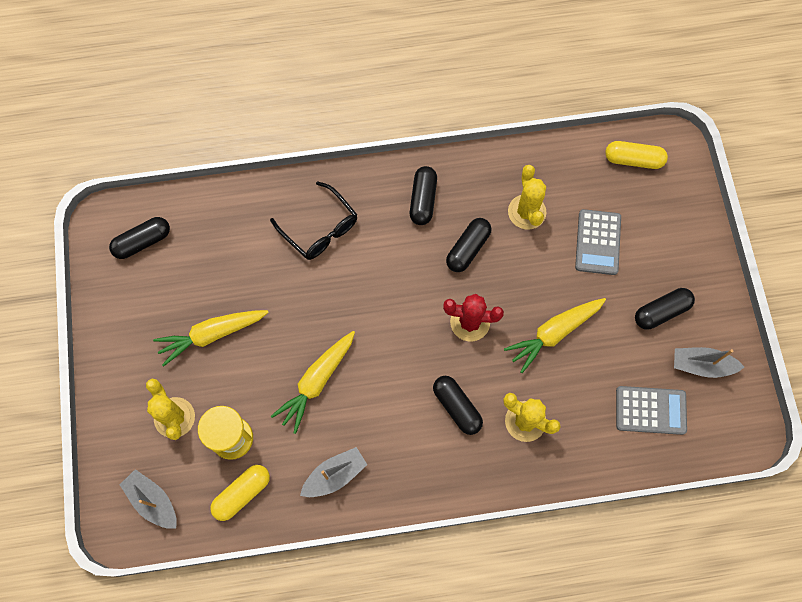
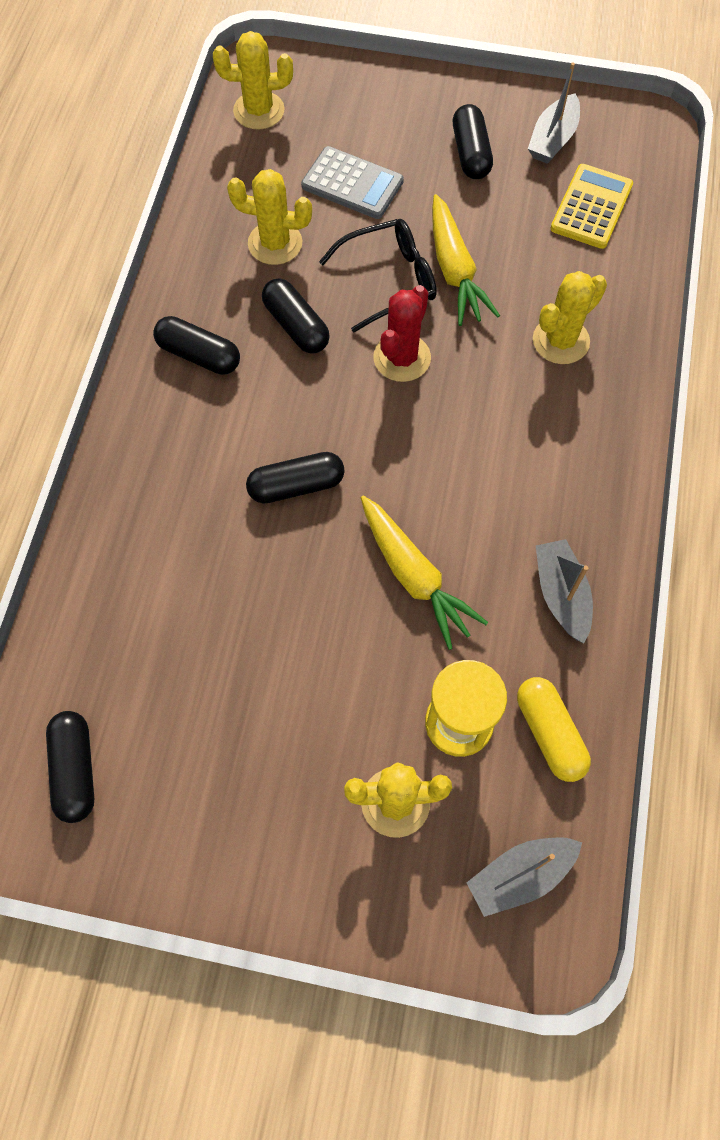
camera: 70 degrees left, 5 degrees down
yellow carrot [153,310,269,367] -> none
black glasses [270,181,357,260] -> black glasses moved to [319,219,437,333]
black capsule [433,376,483,435] -> black capsule moved to [246,452,345,503]
yellow capsule [605,141,668,169] -> yellow cactus [213,31,293,130]
grey calculator [616,386,687,435] -> yellow calculator [550,164,633,249]

